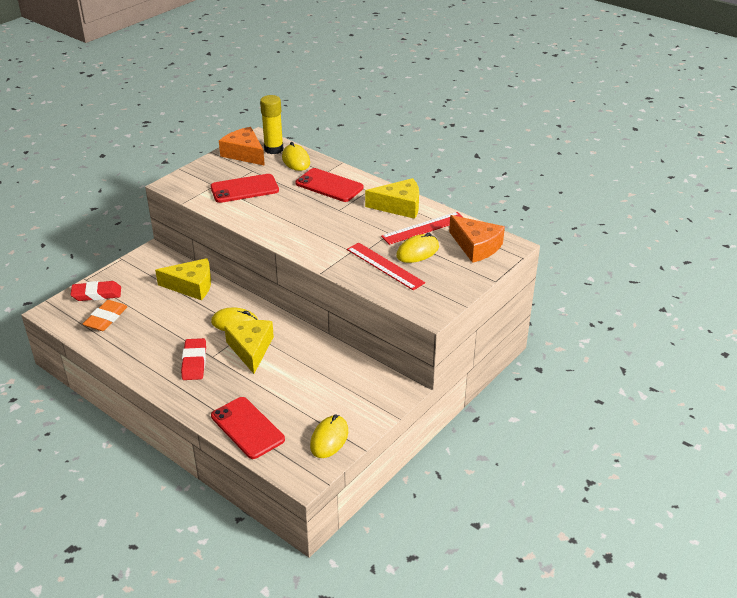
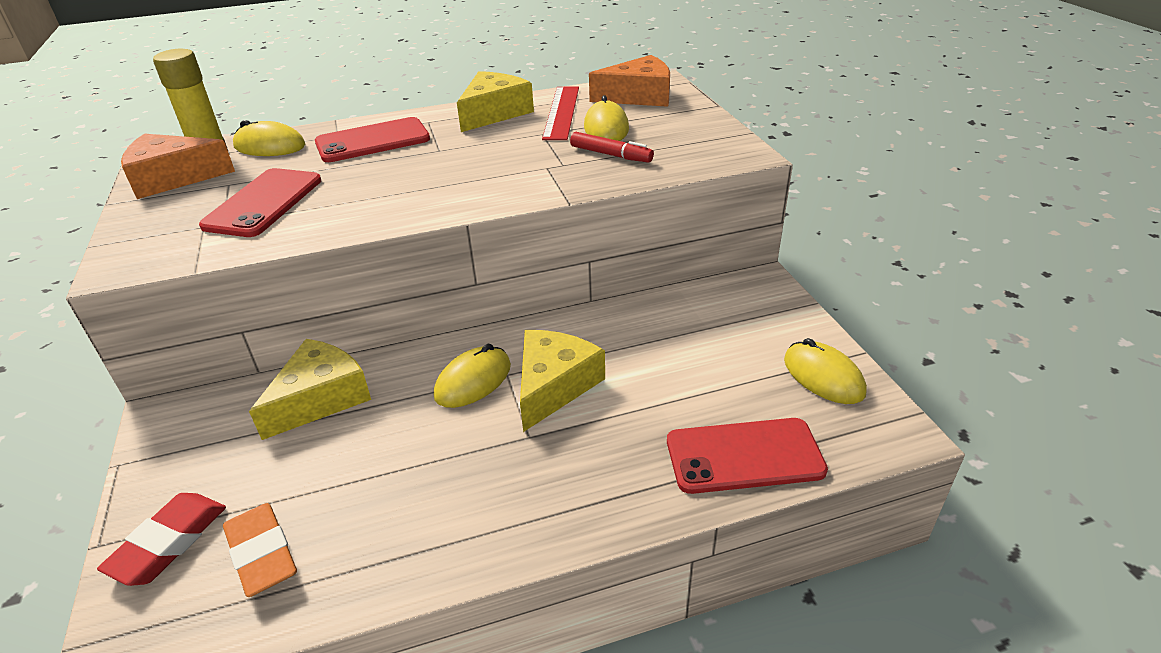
camera: 55 degrees left, 0 degrees up
red eraser [181,338,206,380] -> none
yellow cheese [224,320,274,374] -> yellow cheese turned 90 degrees clockwise [520,330,605,432]
red ruler [347,242,425,290] -> red marker [570,132,654,163]

